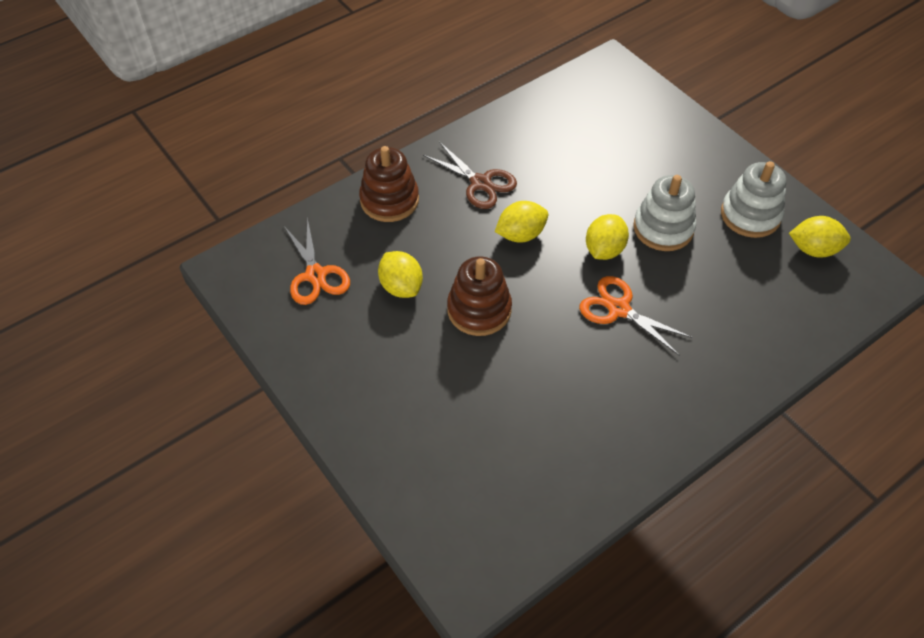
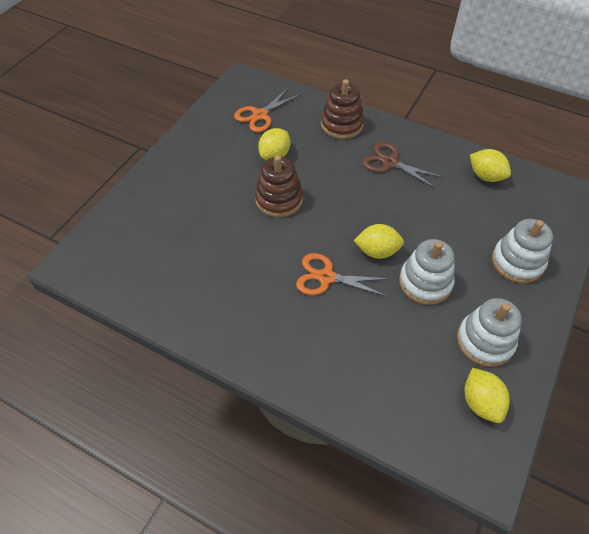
camera: 65 degrees right, 0 degrees up
brown scissors [423,142,517,209] -> brown scissors turned 105 degrees clockwise [363,142,443,189]
yellow lemon [495,201,548,243] -> yellow lemon moved to [470,149,511,182]
orange scissors [579,276,693,355] -> orange scissors turned 90 degrees counterclockwise [296,253,390,297]
none -> white stacking toy [492,219,553,283]

